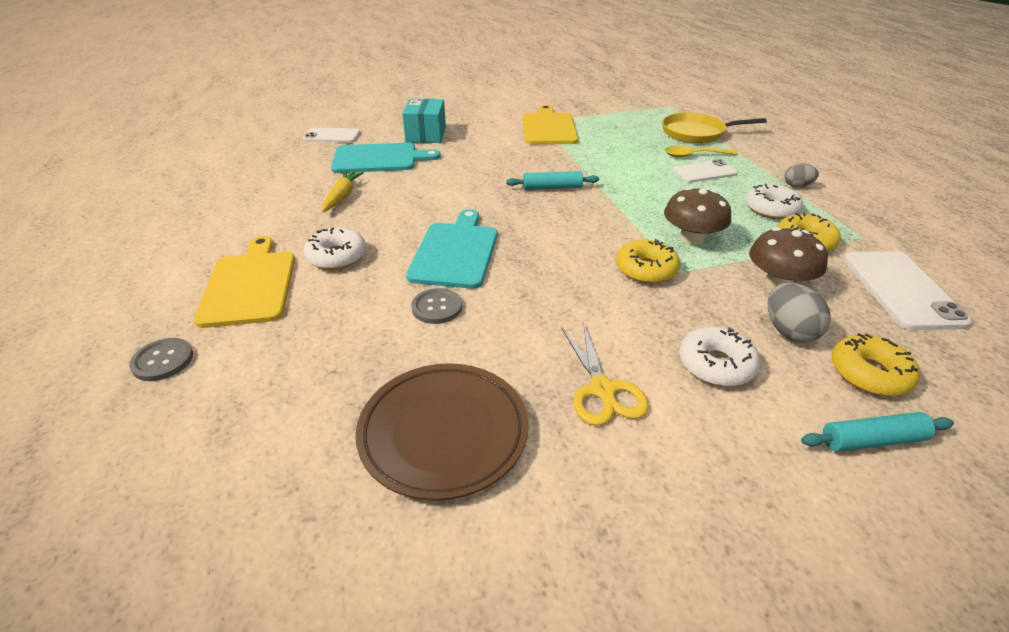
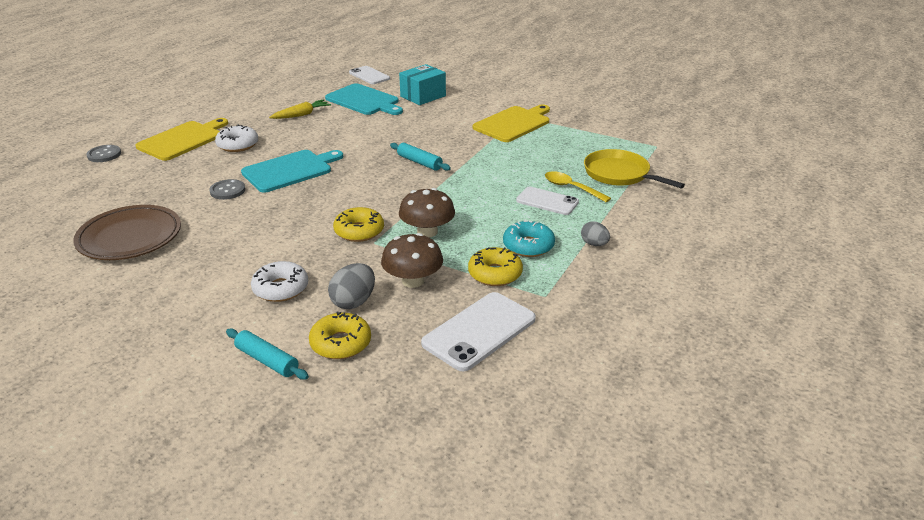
camera: 45 degrees right, 5 degrees down
yellow scissors [562,323,649,426] -> none
white donut [745,184,803,219] -> turquoise donut [503,220,555,257]

